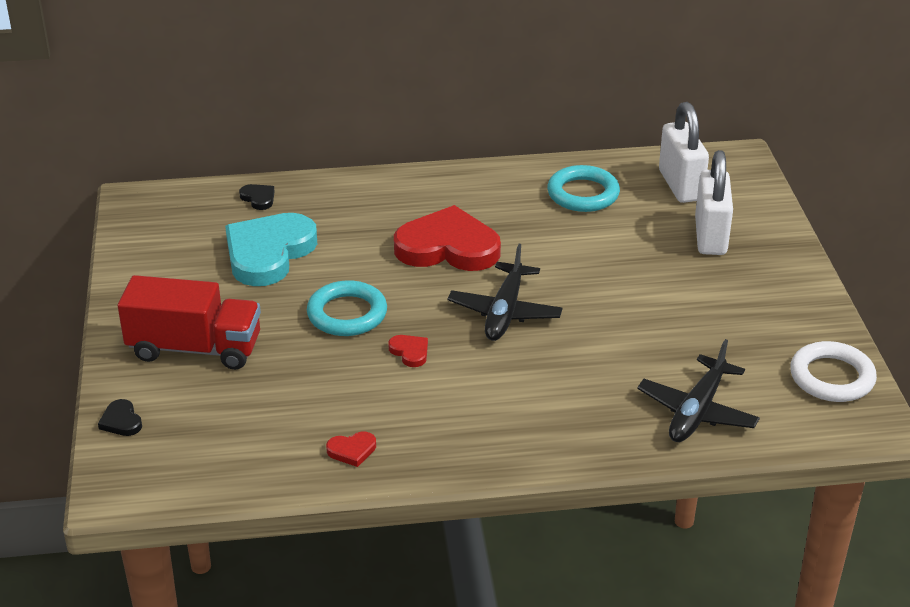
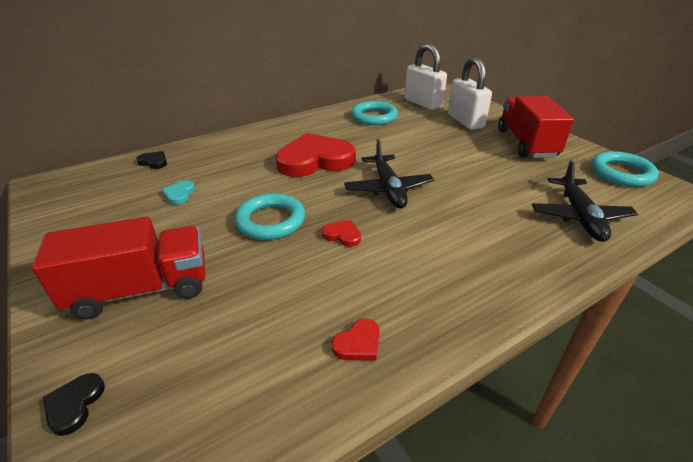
camera: 25 degrees left, 0 degrees up
black heart [98,399,142,436] -> black heart turned 60 degrees clockwise [43,373,105,436]
turquoise heart [225,213,317,286] -> turquoise heart [162,180,195,205], size x0.40
white ring [790,341,877,402] -> turquoise ring [591,151,659,187]
none -> red truck [498,96,574,158]

